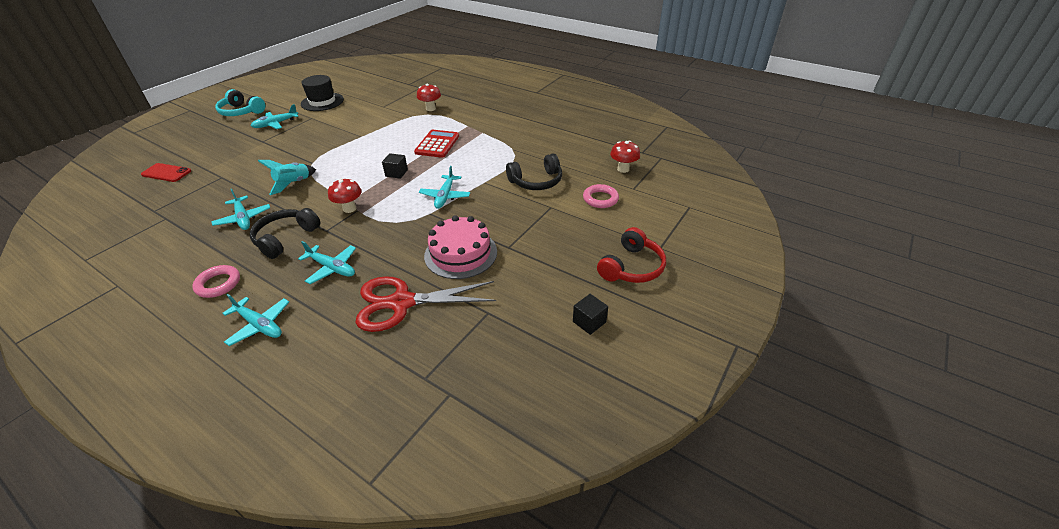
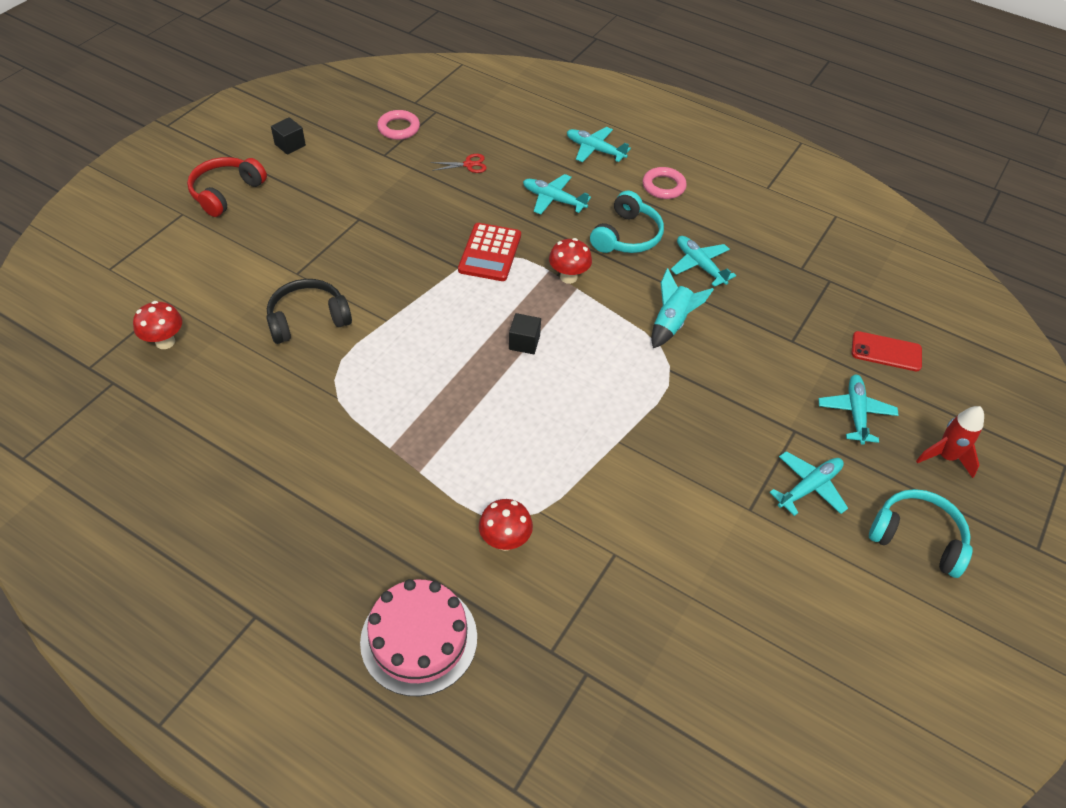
camera: 175 degrees right, 10 degrees up
black headphones [250,208,320,259] -> turquoise headphones [590,191,664,253]
black hat [301,75,344,111] -> none
red scissors [355,276,496,332] -> red scissors [431,154,487,173], size x0.41
red calculator [414,130,459,158] -> red calculator moved to [458,223,521,281]
turquoise plane [419,166,470,209] -> turquoise plane moved to [818,374,899,445]
pink cake [424,215,497,279] -> pink cake moved to [360,579,477,696]
pink ring [583,184,619,208] -> pink ring moved to [377,110,420,140]
none -> red rocket [916,406,984,478]

